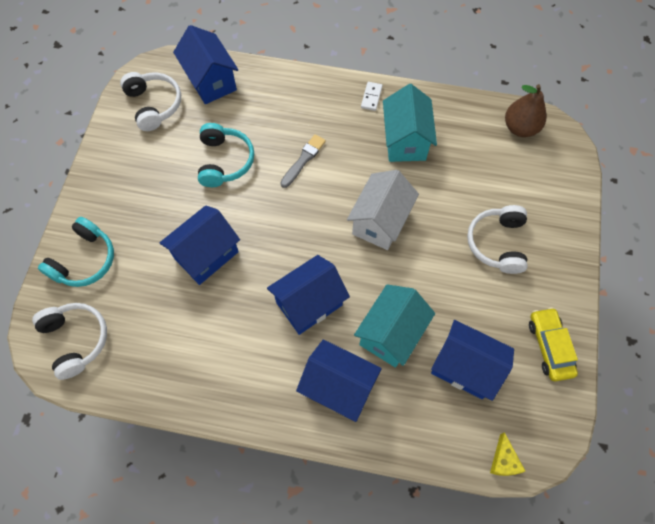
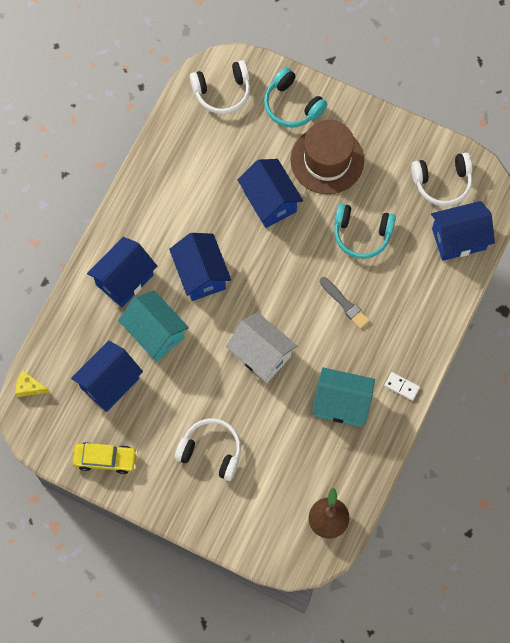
camera: 105 degrees right, 5 degrees up
none -> brown hat [290,120,364,194]

